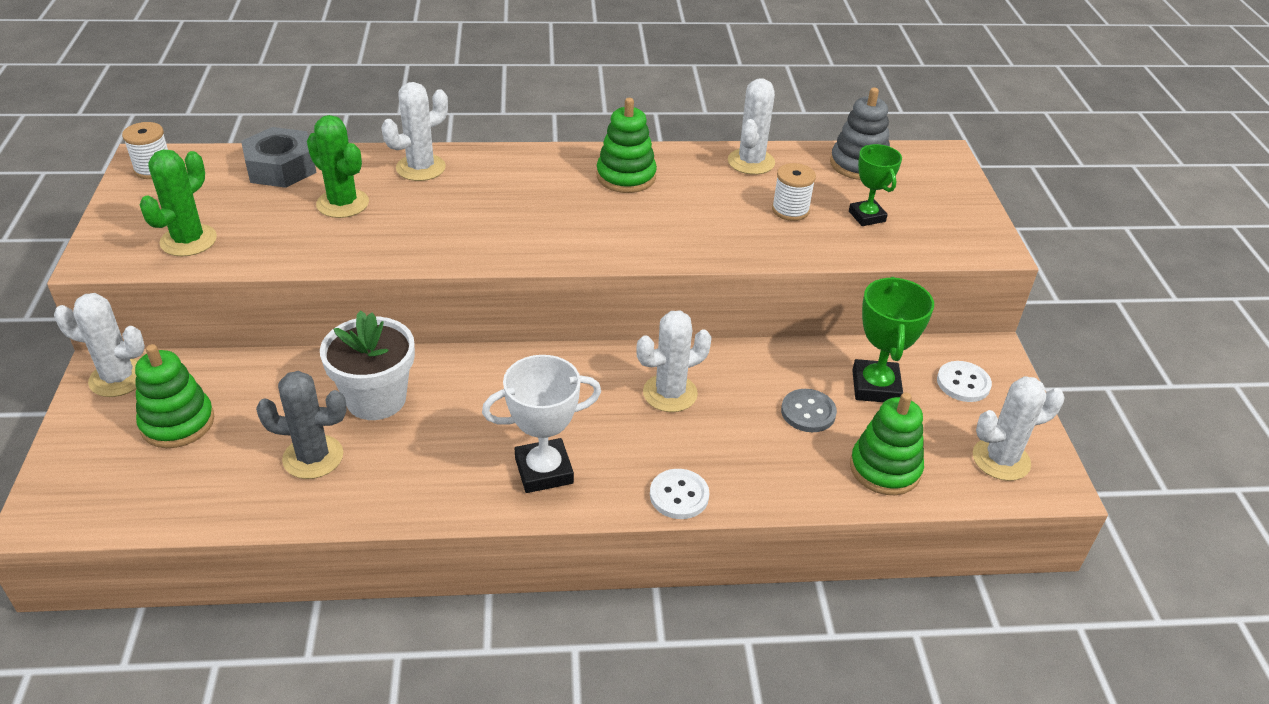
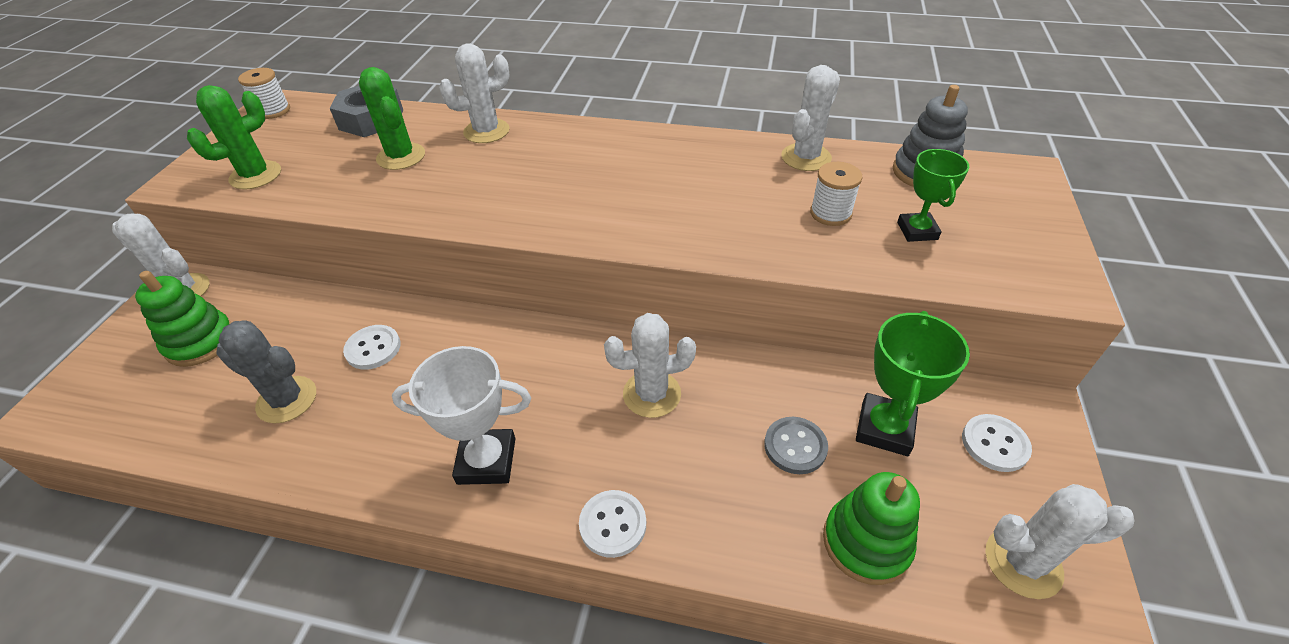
camera: 20 degrees right, 5 degrees up
white flower pot [320,310,415,420] -> white button [343,325,401,370]
green stacking toy [597,98,657,193] -> none

